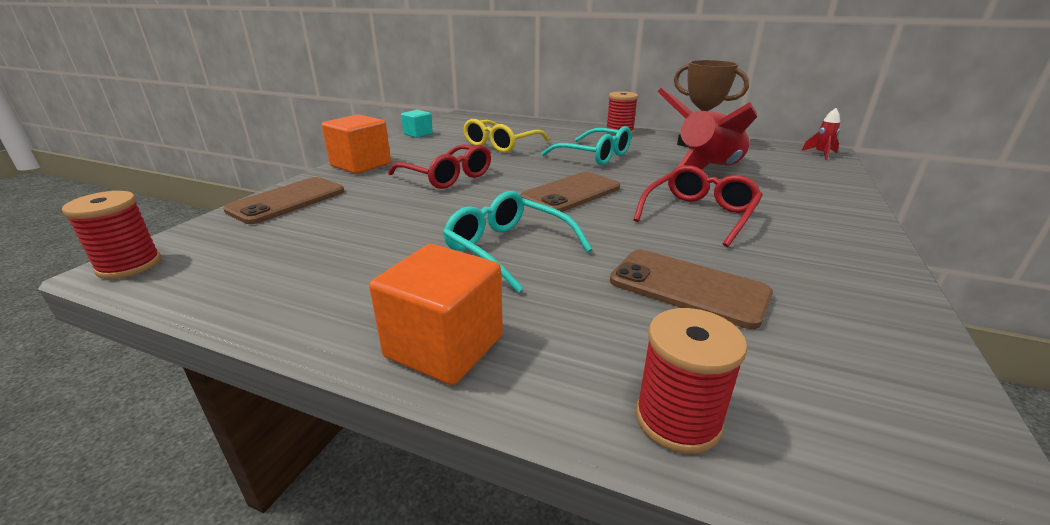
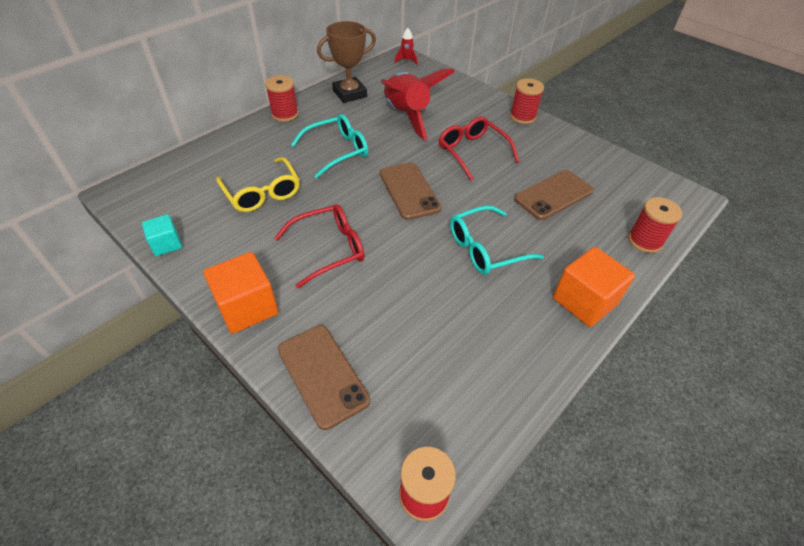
camera: 70 degrees left, 20 degrees up
none -> red spool [510,78,544,124]

